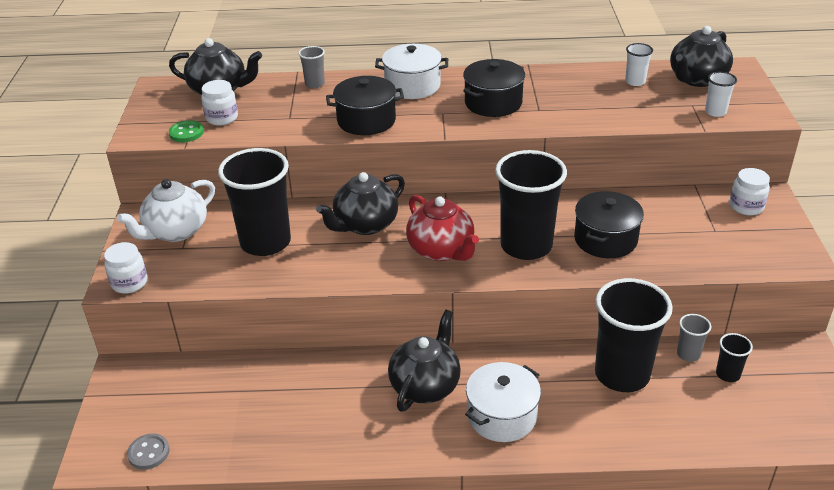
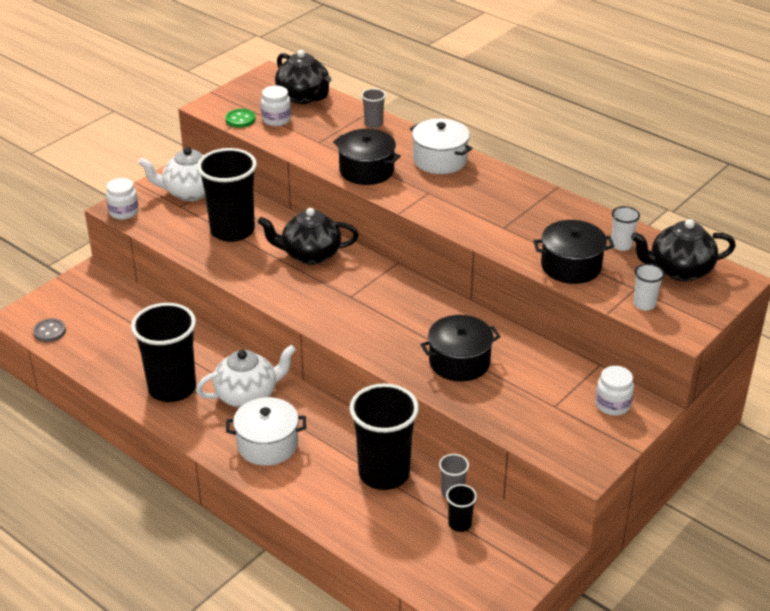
camera: 40 degrees right, 0 degrees up
black teapot [388,310,461,412] -> white teapot [196,345,296,408]
red teapot [406,195,479,261] -> none
black pot [463,59,525,117] -> black pot moved to [533,220,614,284]
black cup [495,150,567,260] -> black cup moved to [131,303,196,402]

